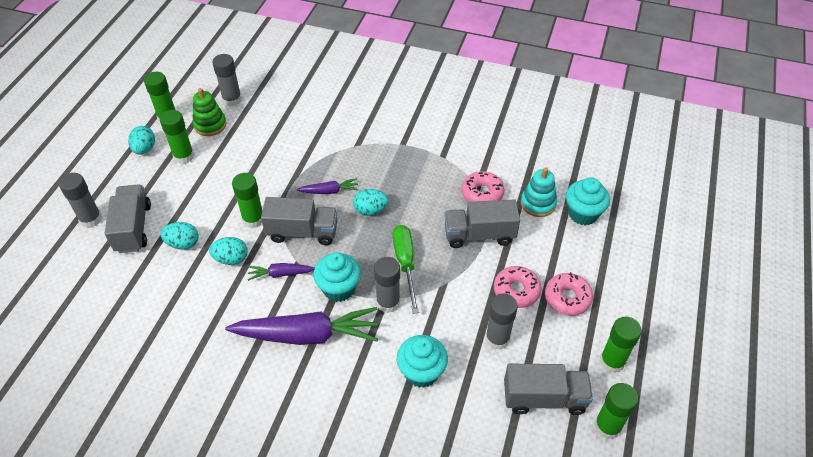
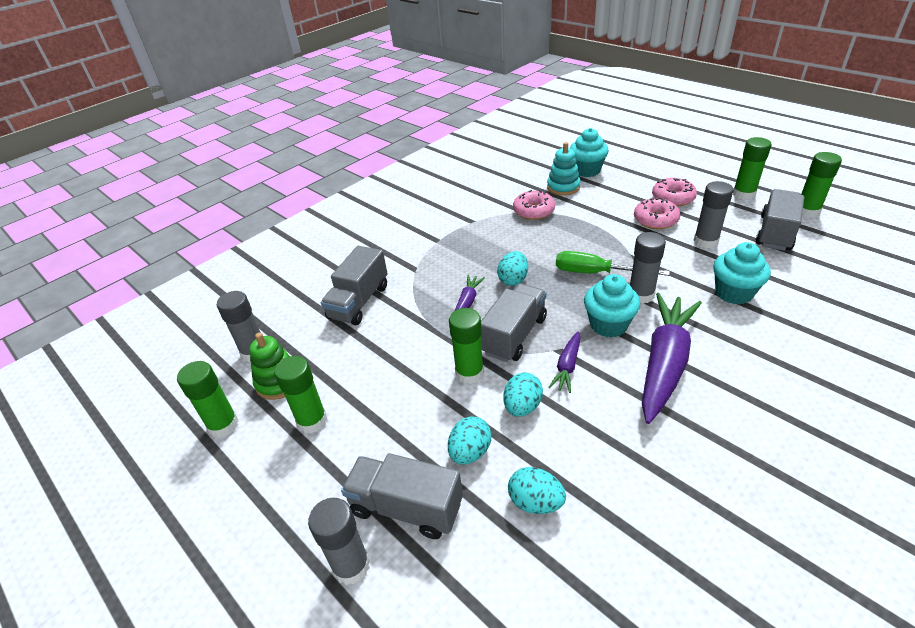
camera: 60 degrees left, 10 degrees down
turquoise egg [128,126,155,155] -> turquoise egg moved to [508,467,566,514]
grey truck [444,199,520,248] -> grey truck moved to [321,246,388,325]

